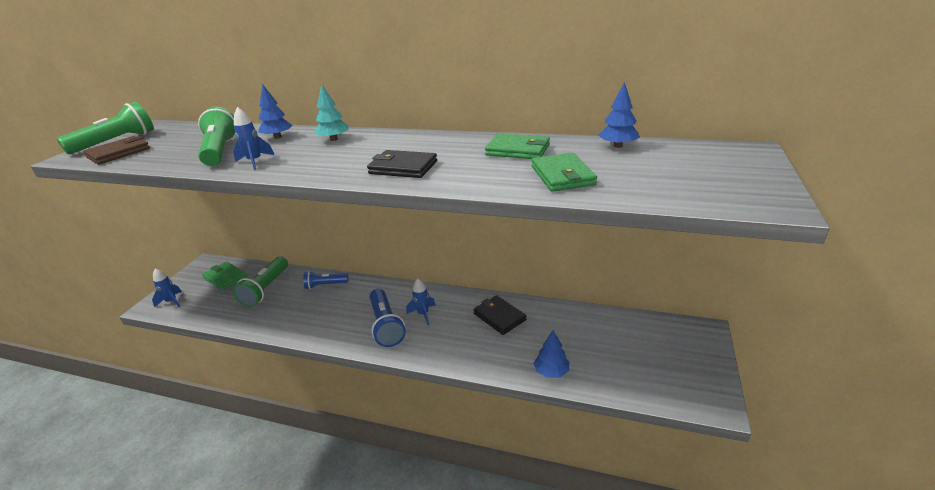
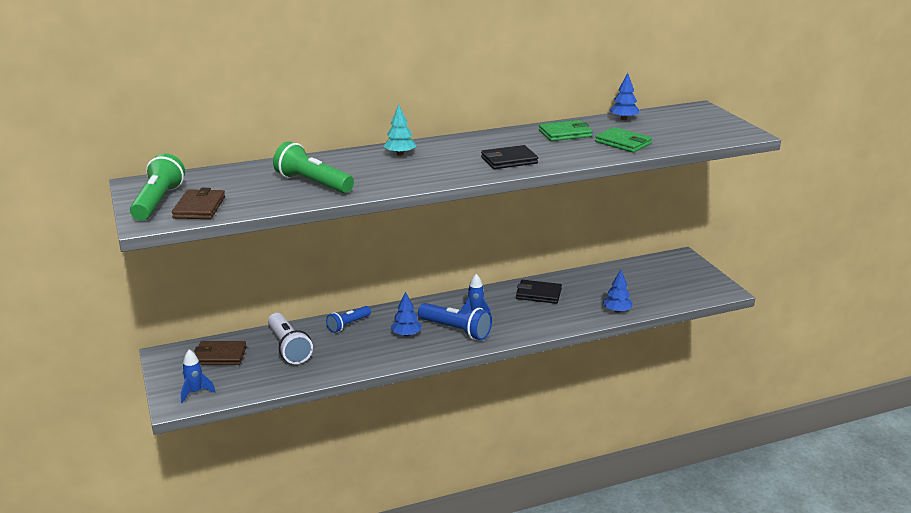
camera: 40 degrees left, 5 degrees down
green wallet [202,261,247,290] -> brown wallet [194,341,247,365]
blue rocket [233,107,274,170] -> none
green flashlight [233,256,288,307] -> white flashlight [268,313,313,364]
blue tree [258,84,292,139] -> blue tree moved to [391,292,422,337]

